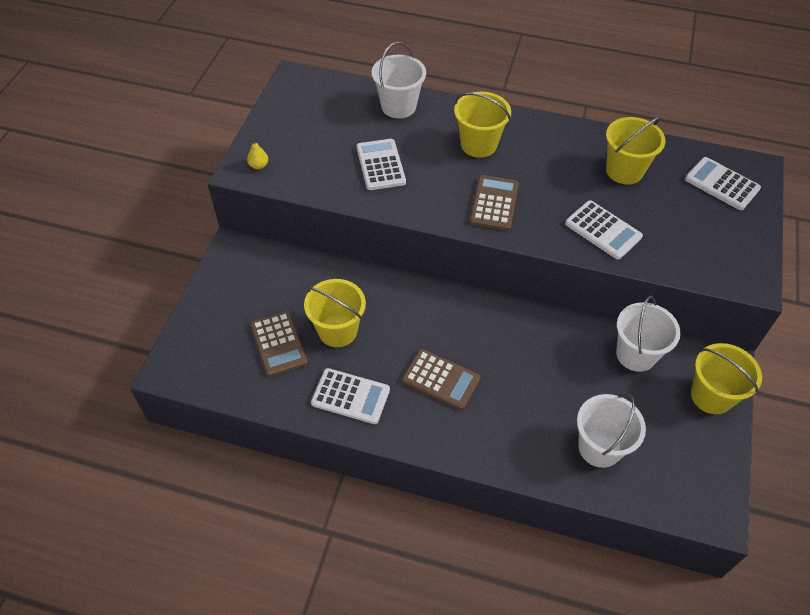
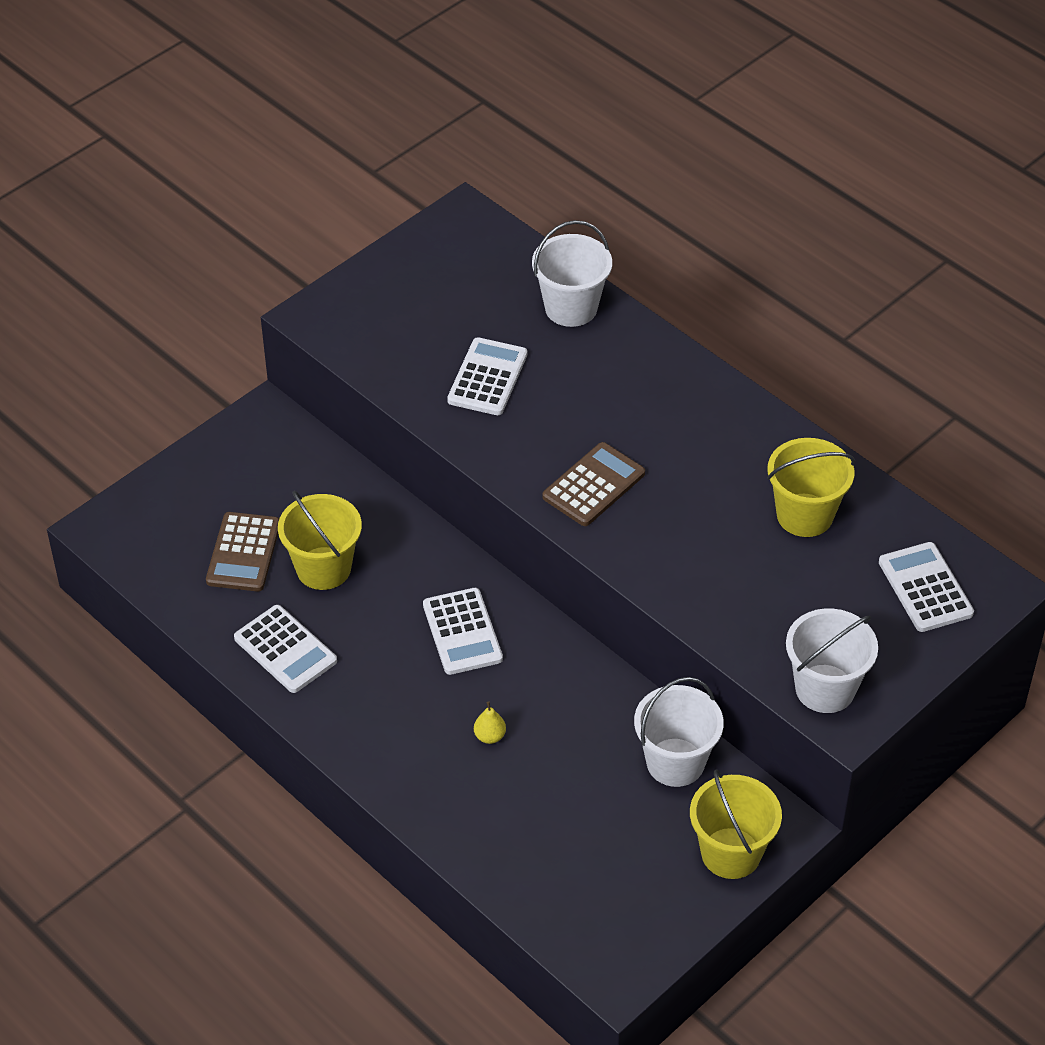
camera: 30 degrees right, 5 degrees down
yellow pear [247,138,268,169] -> yellow pear moved to [474,701,506,744]
brown calculator [402,349,481,410] -> none
yellow bucket [454,92,511,158] -> none
white calculator [565,200,643,259] -> white calculator moved to [423,588,503,675]
white bucket [577,393,646,468] -> white bucket moved to [786,609,878,713]

